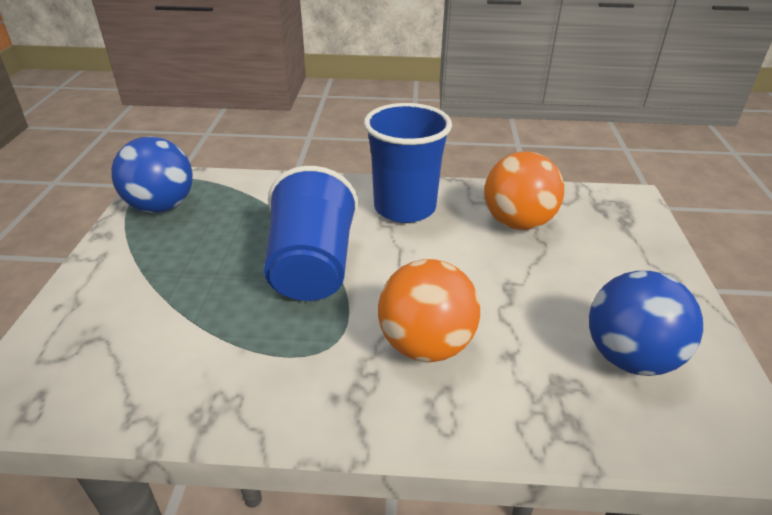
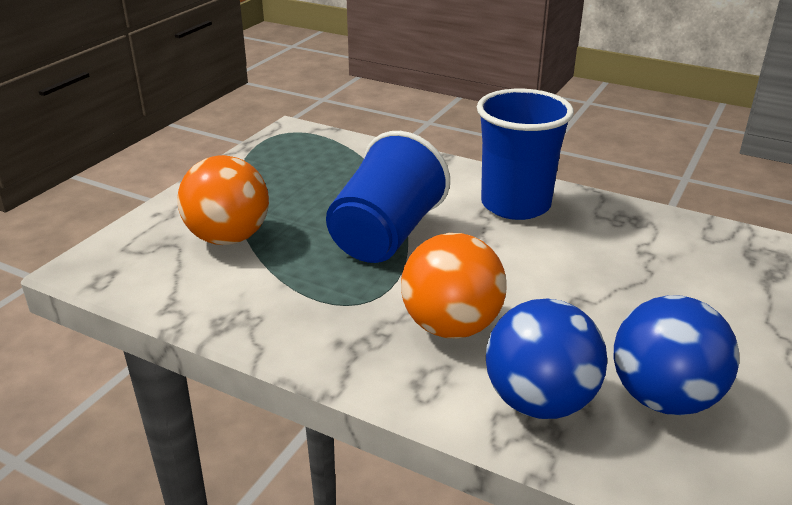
camera: 25 degrees right, 5 degrees down
blue ball [111,136,193,213] -> blue ball moved to [486,299,607,419]
orange ball [484,152,564,230] -> orange ball moved to [177,155,269,245]

